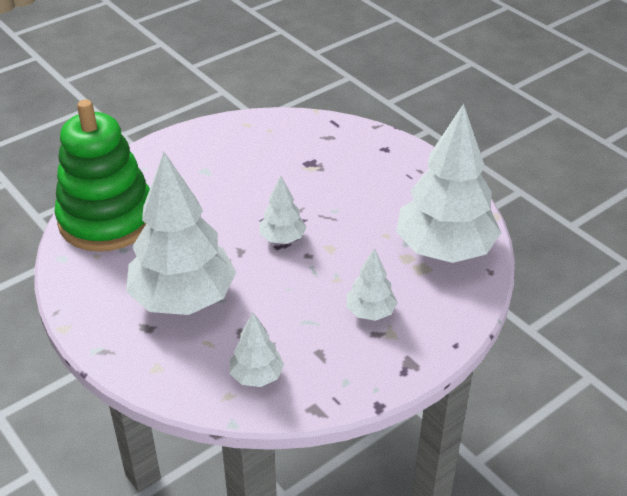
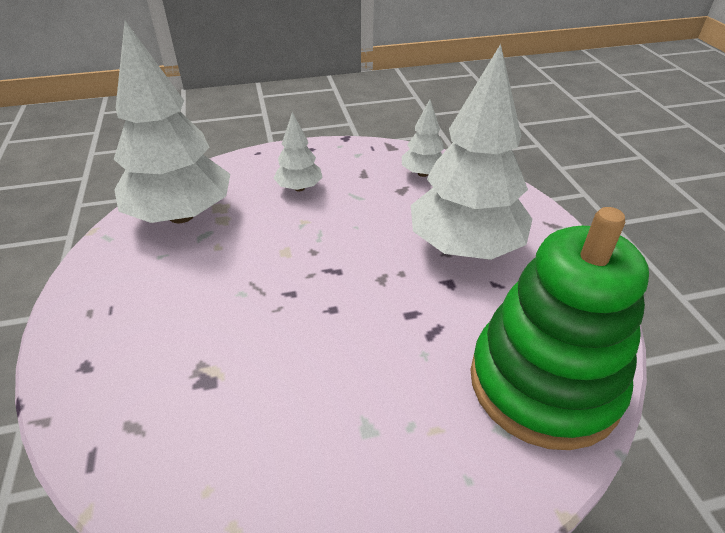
camera: 155 degrees left, 0 degrees up
white tree [259,176,306,244] -> none

